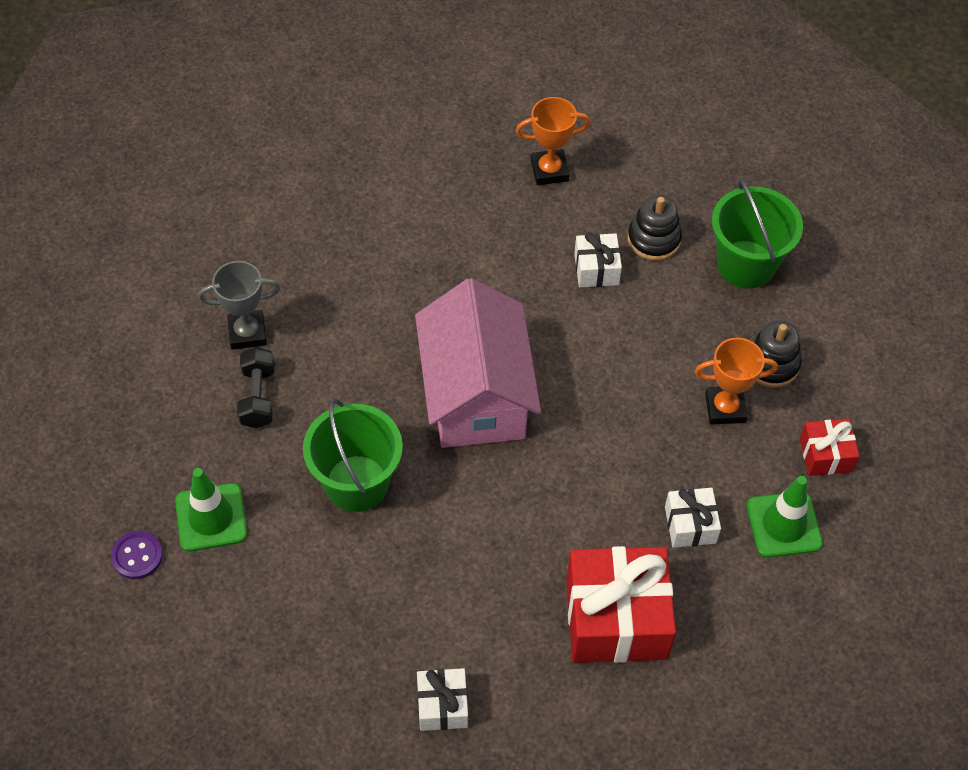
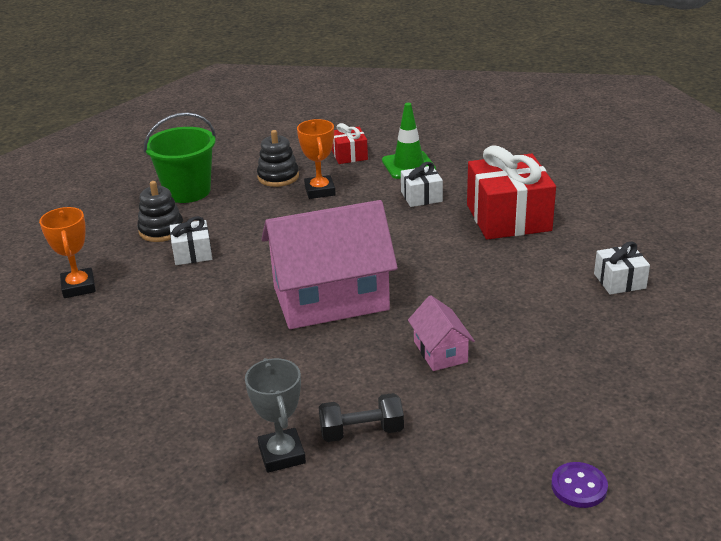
camera: 95 degrees left, 25 degrees down
green traffic cone [175,468,247,552] -> none
green bucket [303,399,403,512] -> pink house [408,295,475,371]

